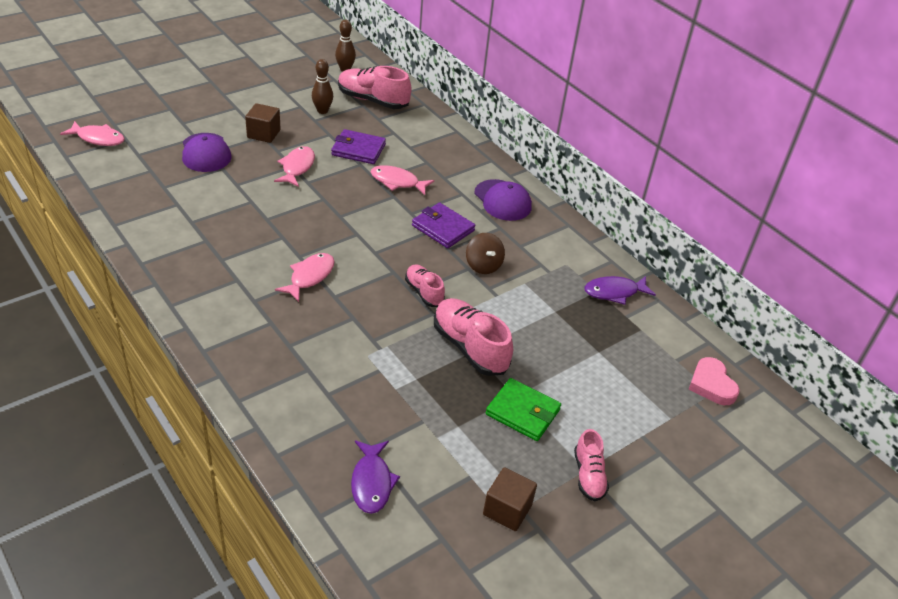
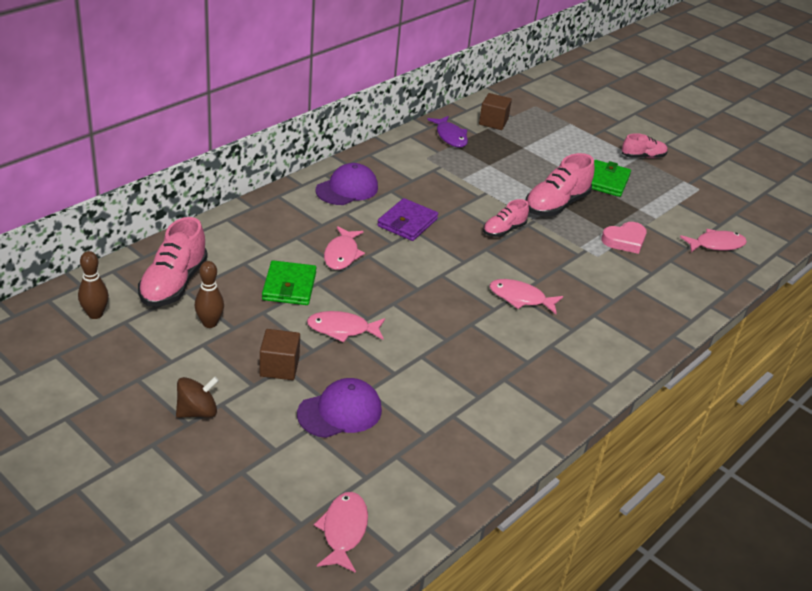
camera: 100 degrees left, 5 degrees down
purple wallet [331,129,386,164] -> green wallet [262,260,317,305]
purple fish [351,440,400,514] -> pink fish [680,229,747,252]
brown spinning top [466,233,505,274] -> brown spinning top moved to [176,377,219,418]
brown cube [483,467,537,531] -> brown cube moved to [479,93,512,130]
pink heart [689,357,740,405] -> pink heart moved to [601,222,647,254]

